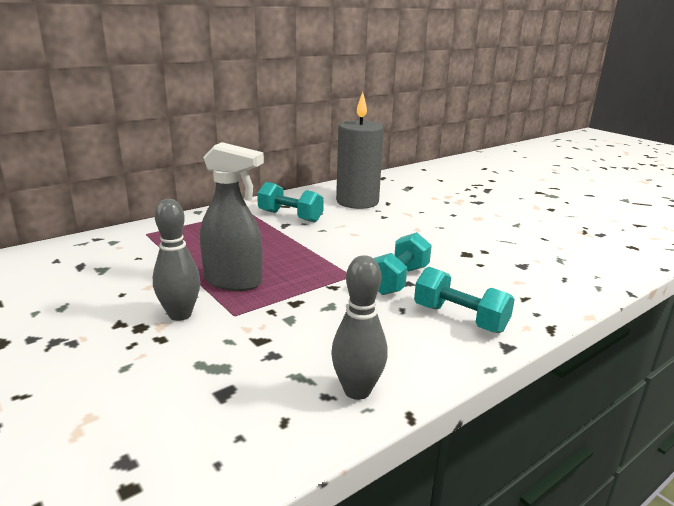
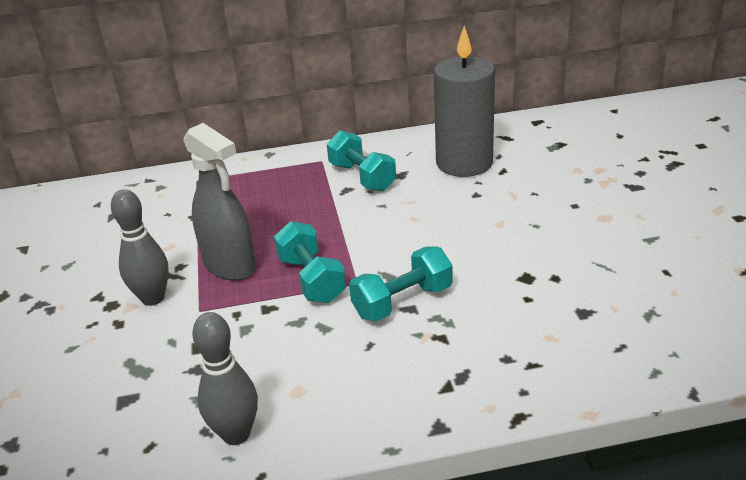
camera: 30 degrees right, 10 degrees up
turquoise dumbbell [414,267,515,333] -> turquoise dumbbell moved to [274,221,346,303]

